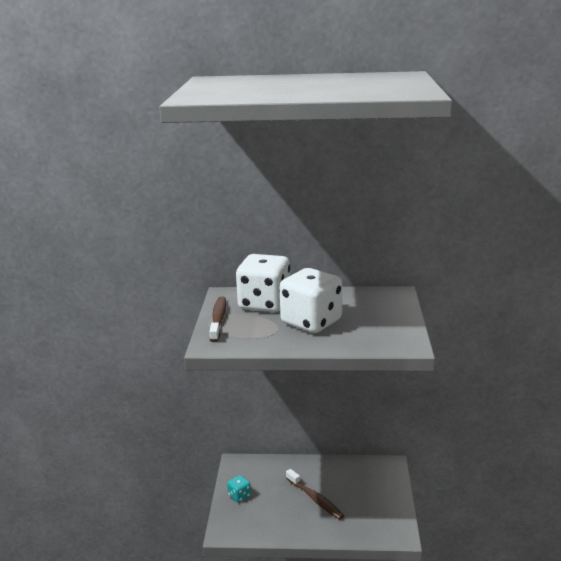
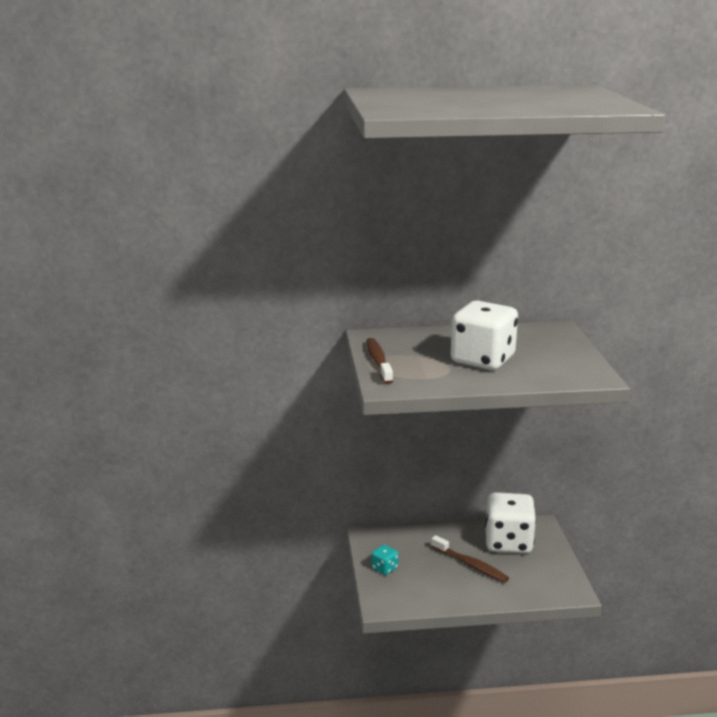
camera: 10 degrees left, 0 degrees up
white dice [236,254,290,312] -> white dice moved to [485,492,536,554]

